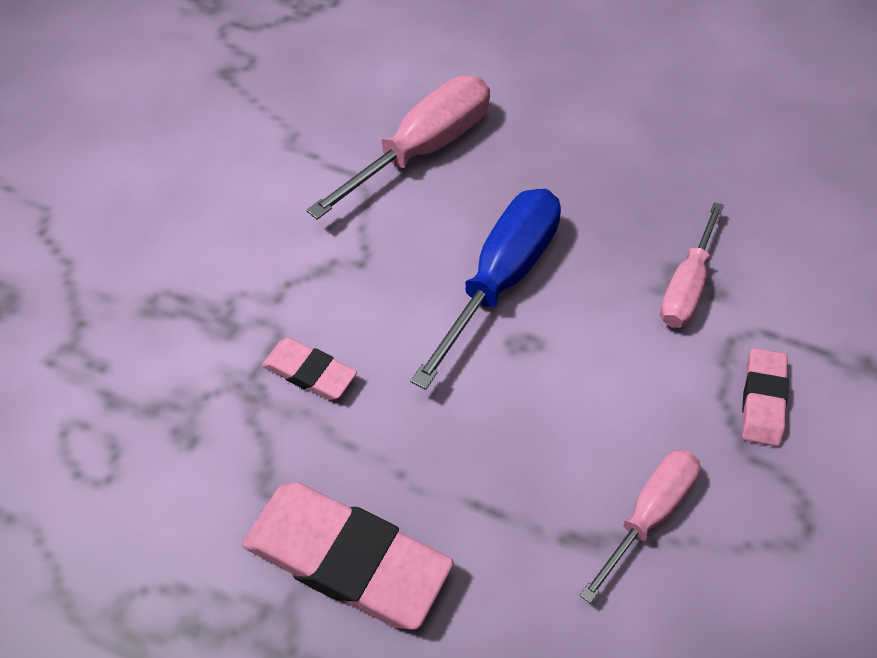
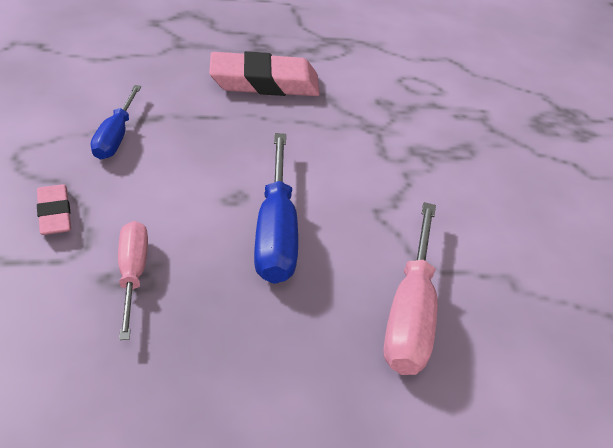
camera: 140 degrees right, 10 degrees down
pink eraser [262,338,357,400] -> none
pink screwdriver [579,449,700,603] -> blue screwdriver [91,85,141,159]

